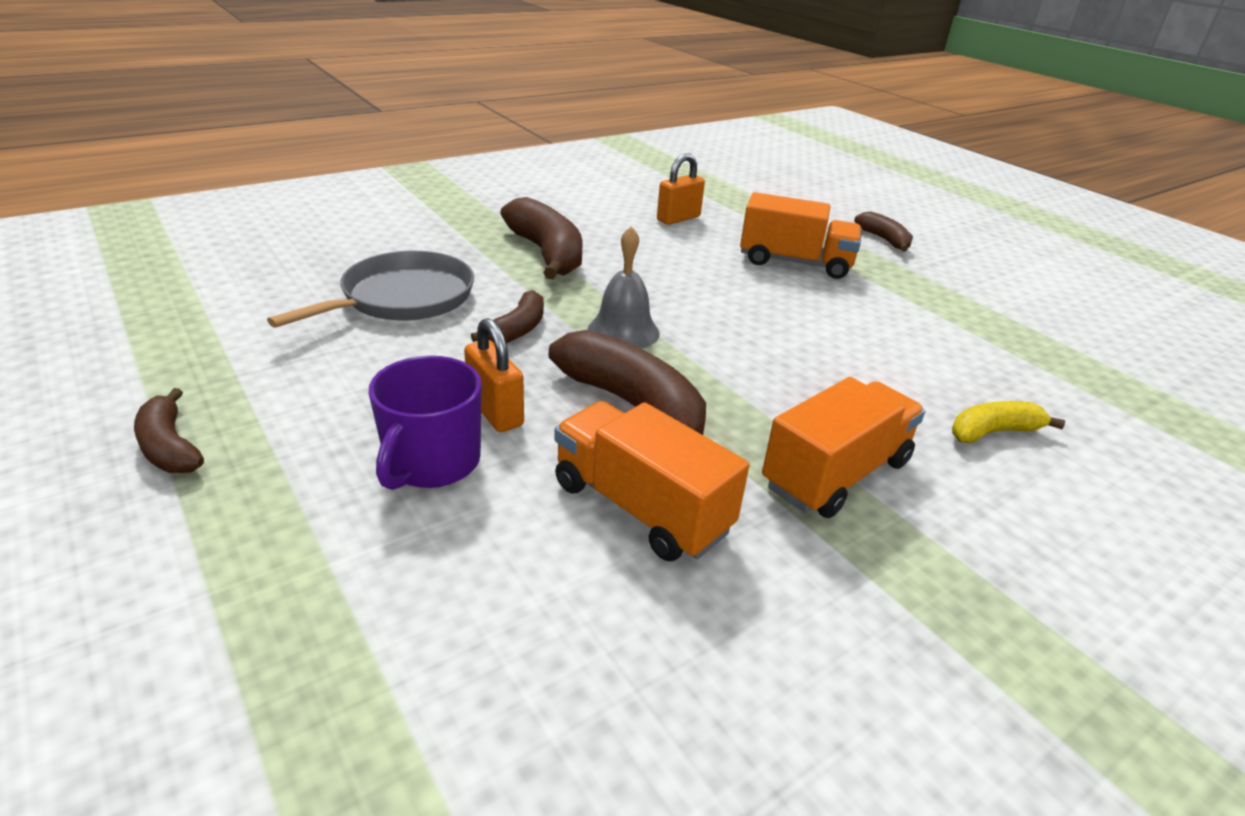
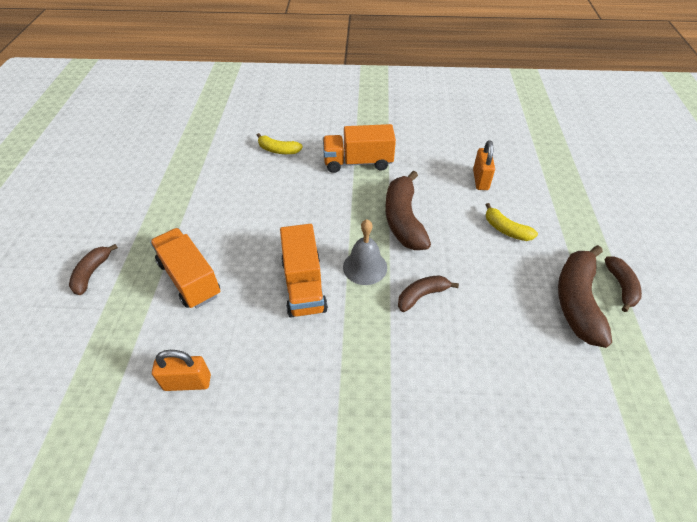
camera: 140 degrees left, 15 degrees up
grey pan [267,251,474,328] -> none
purple mug [369,356,482,490] -> yellow banana [486,203,538,241]
orange padlock [464,318,524,432] -> orange padlock moved to [473,140,495,190]
brown banana [500,197,583,279] -> brown banana moved to [558,245,612,348]
orange truck [554,401,749,561] -> orange truck moved to [280,224,328,317]

